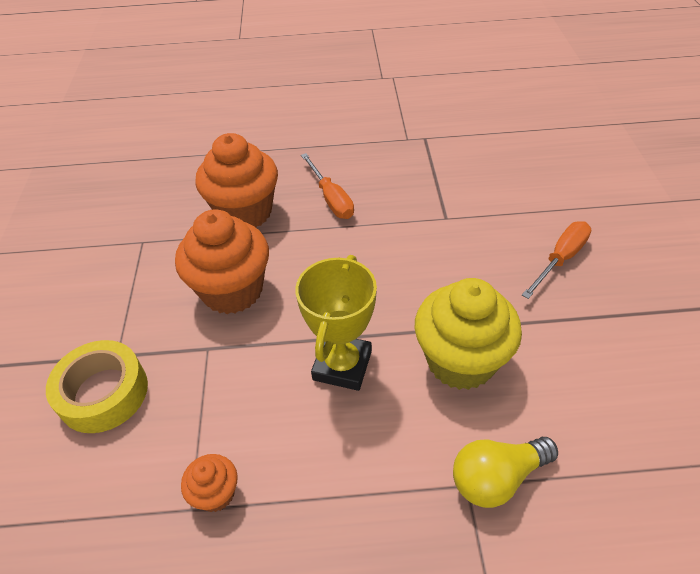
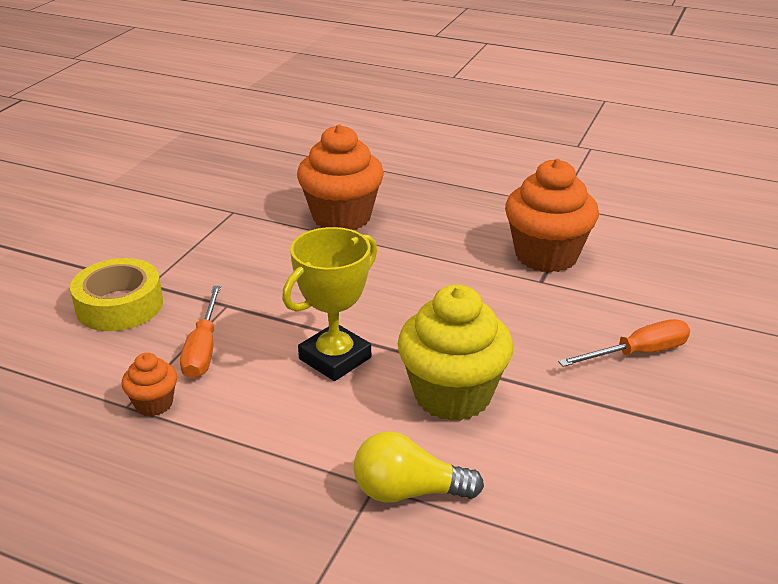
camera: 25 degrees right, 15 degrees down
orange cupcake [175,209,269,314] -> orange cupcake moved to [505,159,599,273]
orange screwdriver [301,153,354,219] -> orange screwdriver moved to [180,286,221,379]

